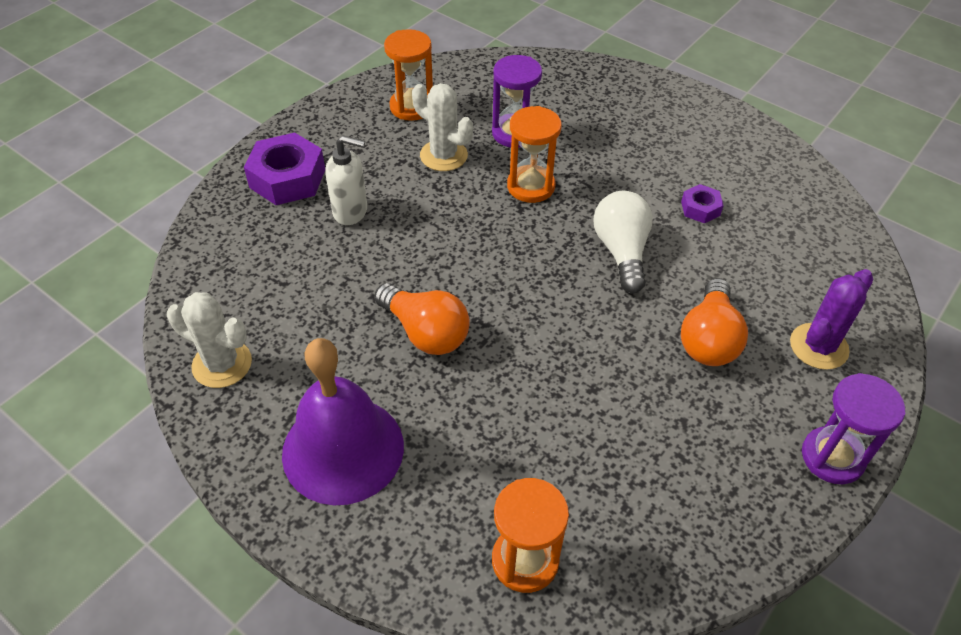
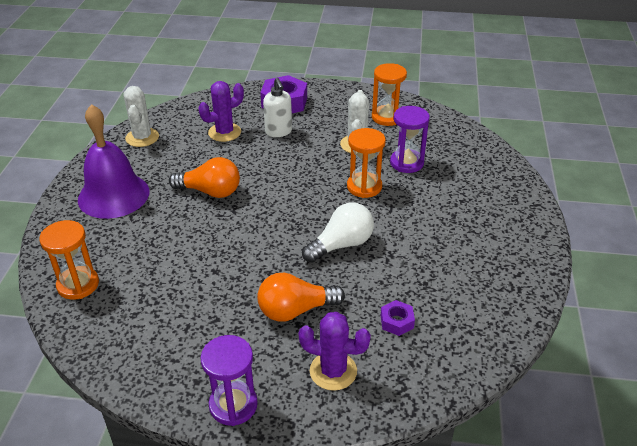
camera: 60 degrees right, 10 degrees down
orange light bulb [374,283,470,355] -> orange light bulb turned 90 degrees counterclockwise [169,157,240,198]
purple nut [681,184,724,224] -> purple nut moved to [381,300,415,336]
none -> purple cactus [198,81,244,142]

